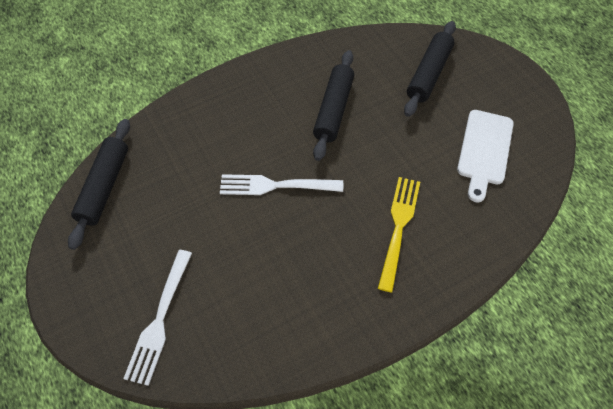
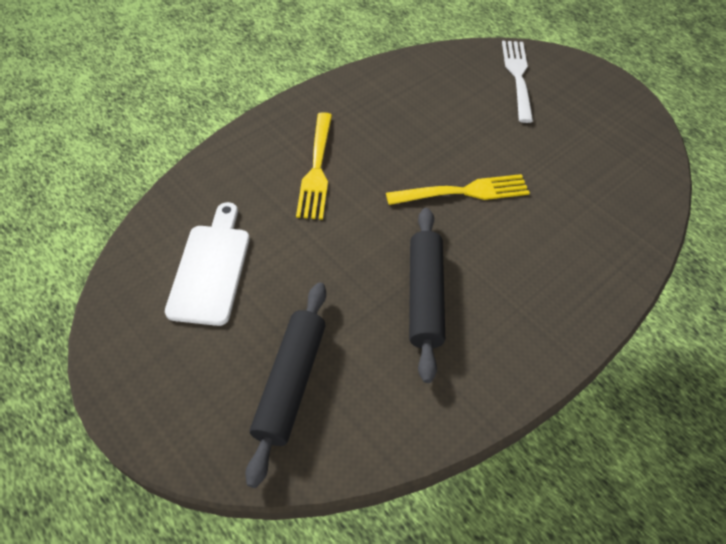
camera: 165 degrees right, 5 degrees down
black rolling pin [68,119,130,250] -> none
white fork [220,174,343,195] -> yellow fork [386,174,530,205]

